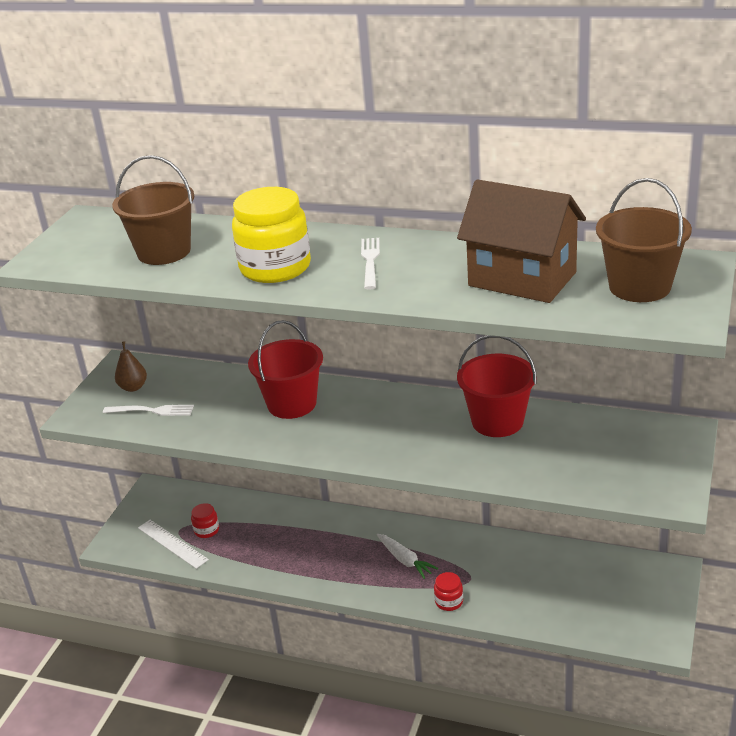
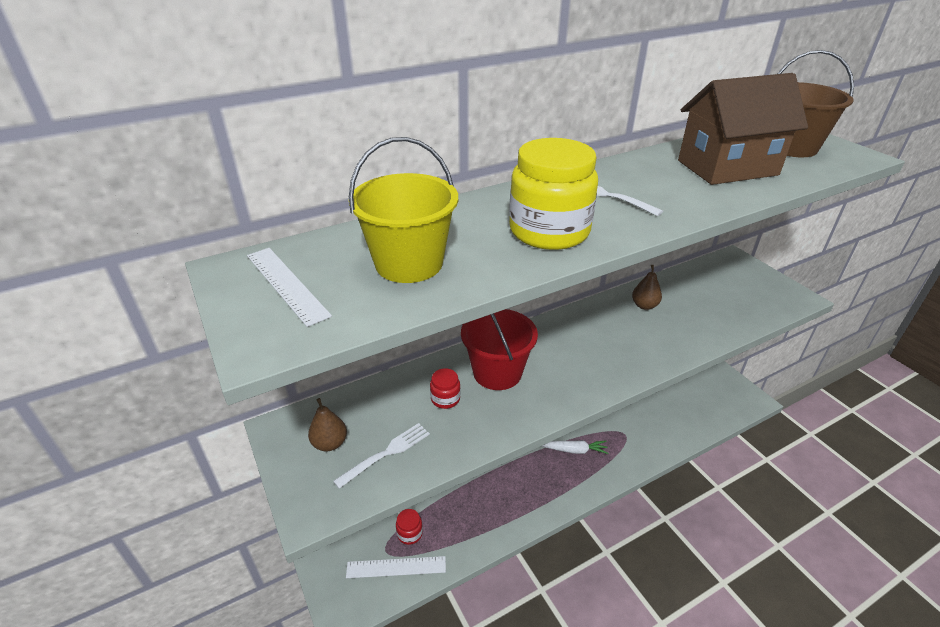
camera: 50 degrees left, 5 degrees up
brown bucket [112,155,194,265] -> yellow bucket [349,137,458,283]
red jar [434,572,463,611] -> red jar moved to [430,368,461,409]
red bucket [457,335,536,437] -> brown pear [632,265,662,310]
none -> white ruler [247,248,332,327]

